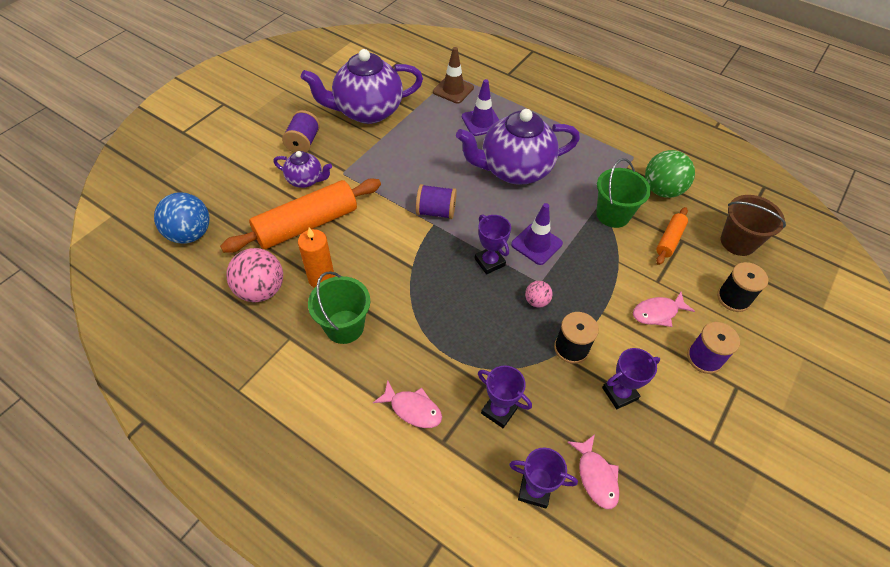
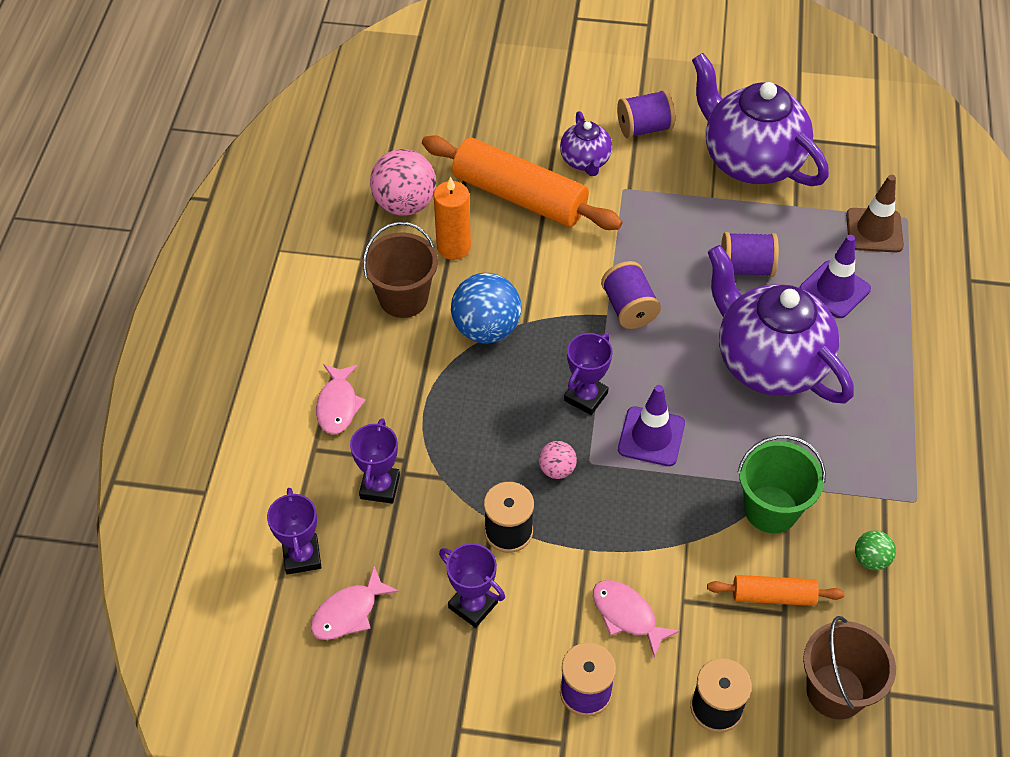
camera: 65 degrees right, 0 degrees up
blue ball [154,192,210,244] -> blue ball moved to [451,273,522,344]
green bucket [308,271,370,344] -> brown bucket [362,222,438,318]
green ball [645,150,695,198] -> green ball [855,530,896,570], size x0.51
none -> purple spool [721,232,779,277]

